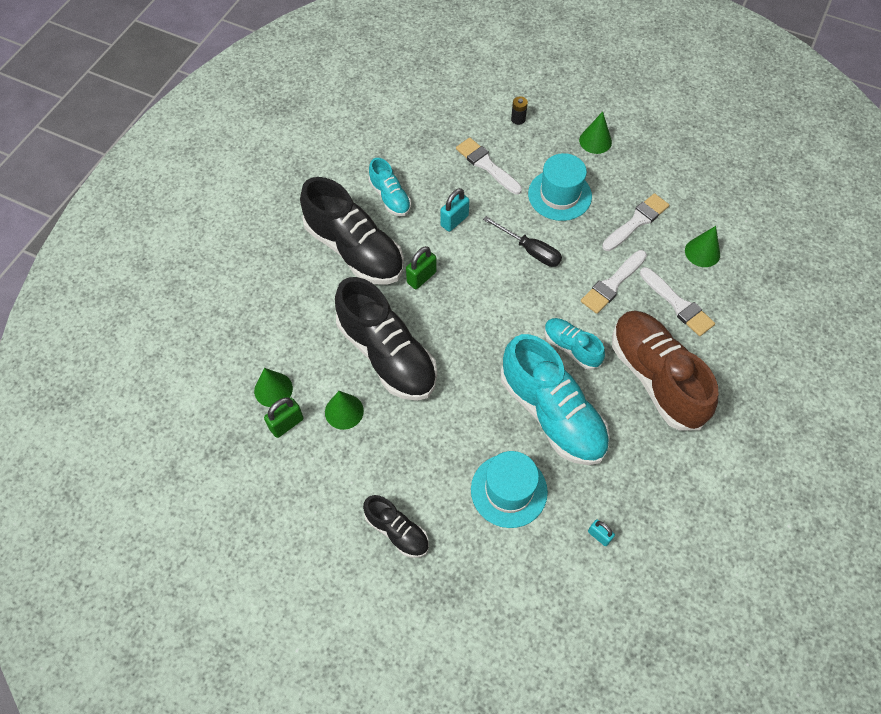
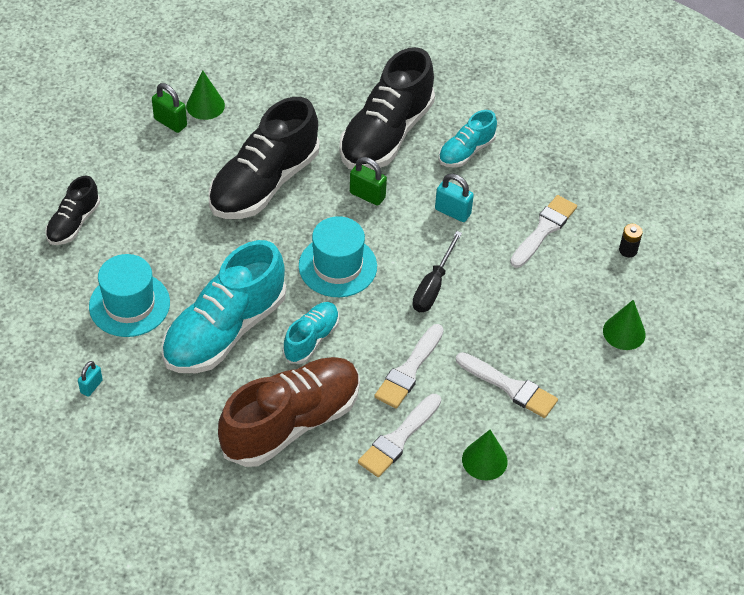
camera: 75 degrees right, 10 degrees down
green cone [325,391,364,430] -> none
turquoise hat [528,153,592,221] -> turquoise hat moved to [299,216,377,297]
white brush [581,250,647,314] -> white brush turned 90 degrees counterclockwise [374,324,444,409]

